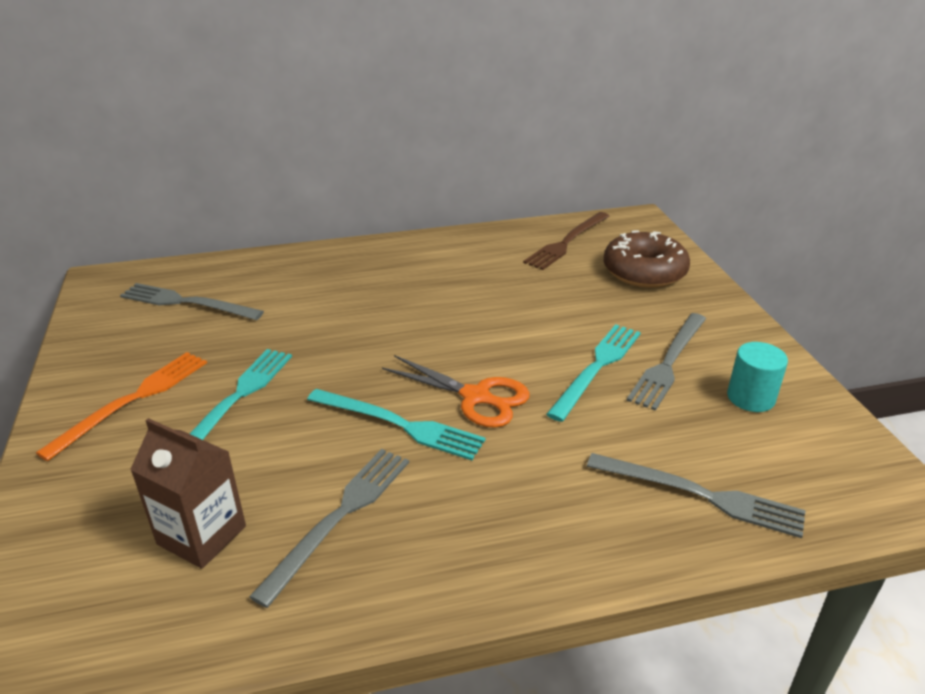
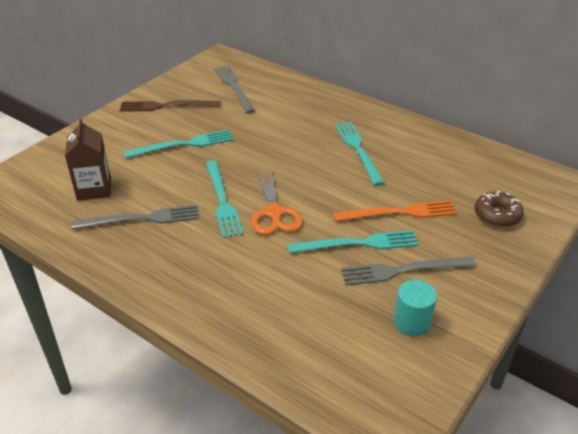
camera: 50 degrees right, 5 degrees up
orange fork [36,352,207,461] -> orange fork moved to [333,200,457,221]
brown fork [523,212,610,270] -> brown fork moved to [120,100,221,112]
grey fork [587,453,806,538] -> none
brown donut [603,230,690,288] -> brown donut [475,191,524,227], size x0.66
none -> turquoise fork [335,122,384,186]

